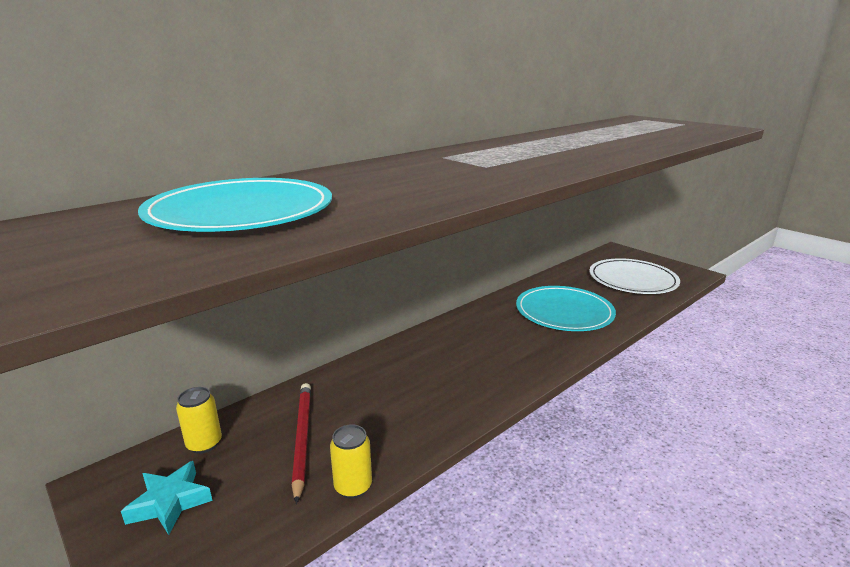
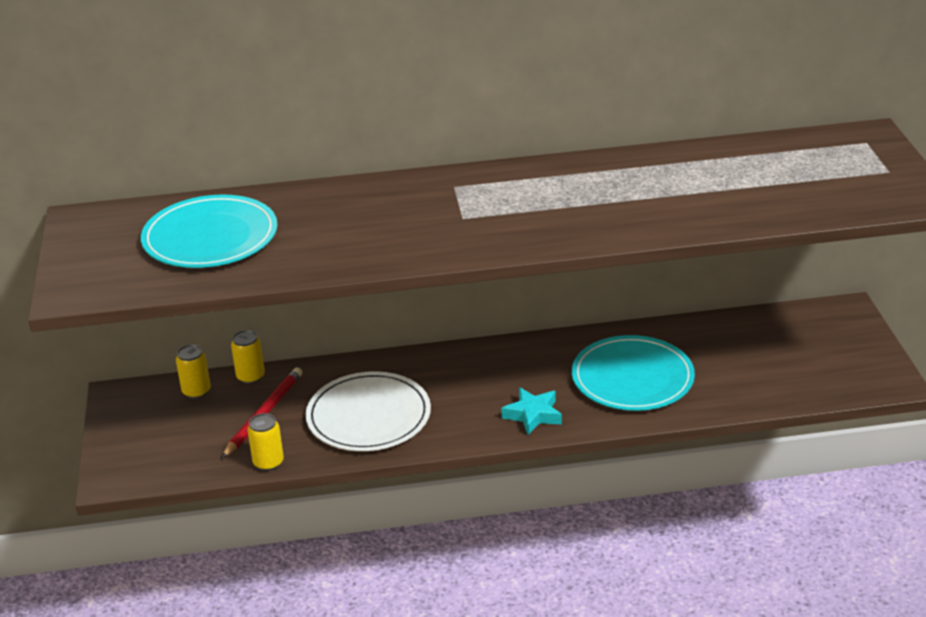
camera: 35 degrees right, 10 degrees up
turquoise star [121,461,212,535] -> turquoise star moved to [501,387,562,435]
white plate [589,258,680,294] -> white plate moved to [306,371,431,451]
none -> yellow can [231,330,265,384]

